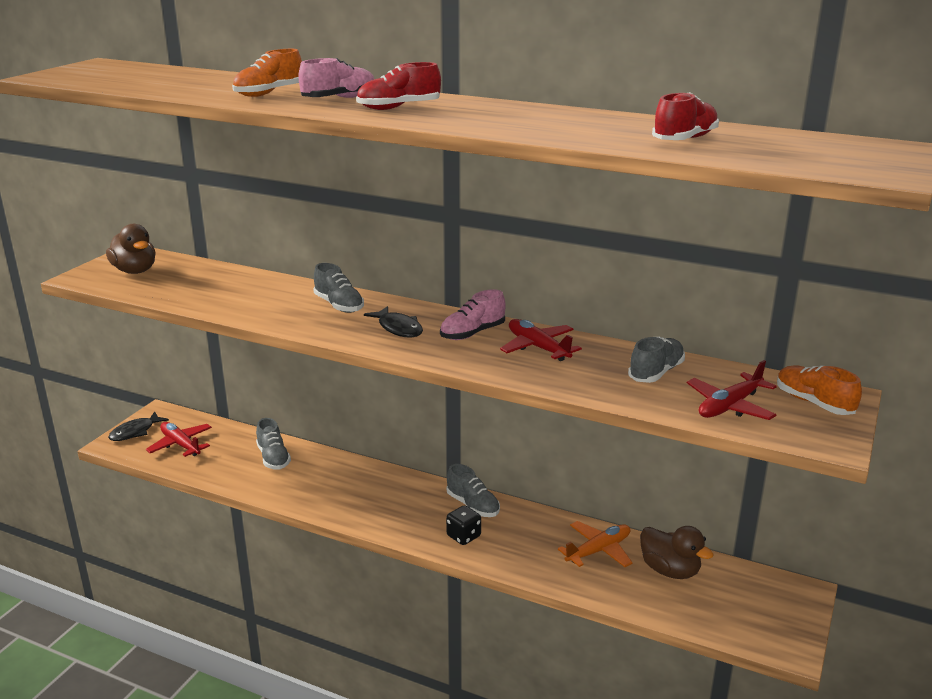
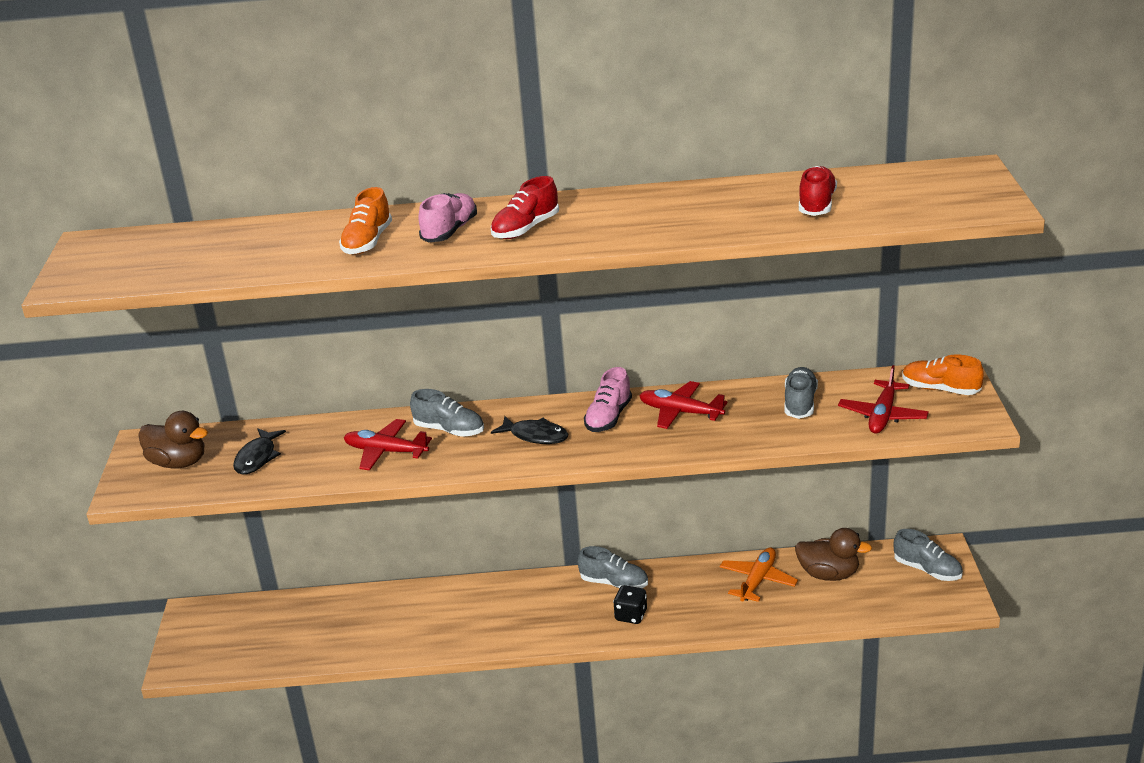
camera: 25 degrees left, 5 degrees up
black fish [108,412,169,441] -> black fish moved to [233,429,286,475]
red plane [146,422,212,457] -> red plane moved to [344,419,432,470]
grey shoe [256,418,291,470] -> grey shoe moved to [894,529,963,581]

